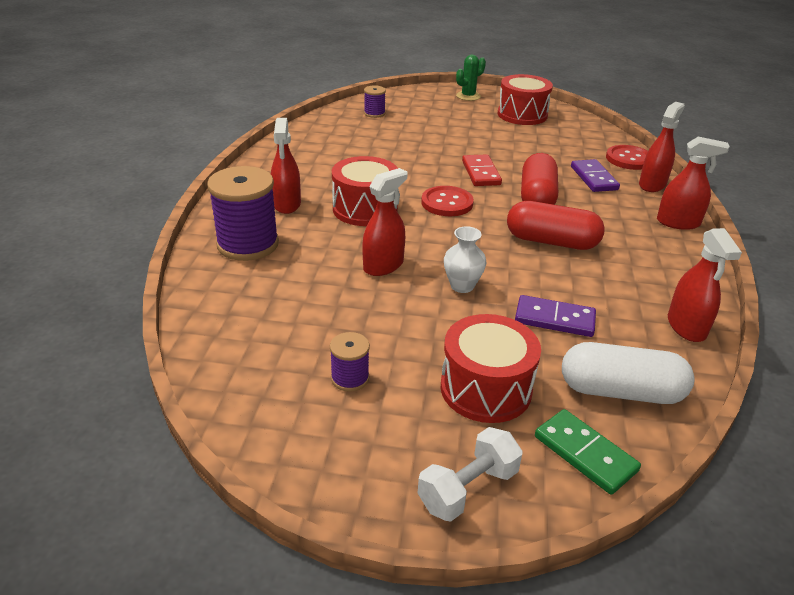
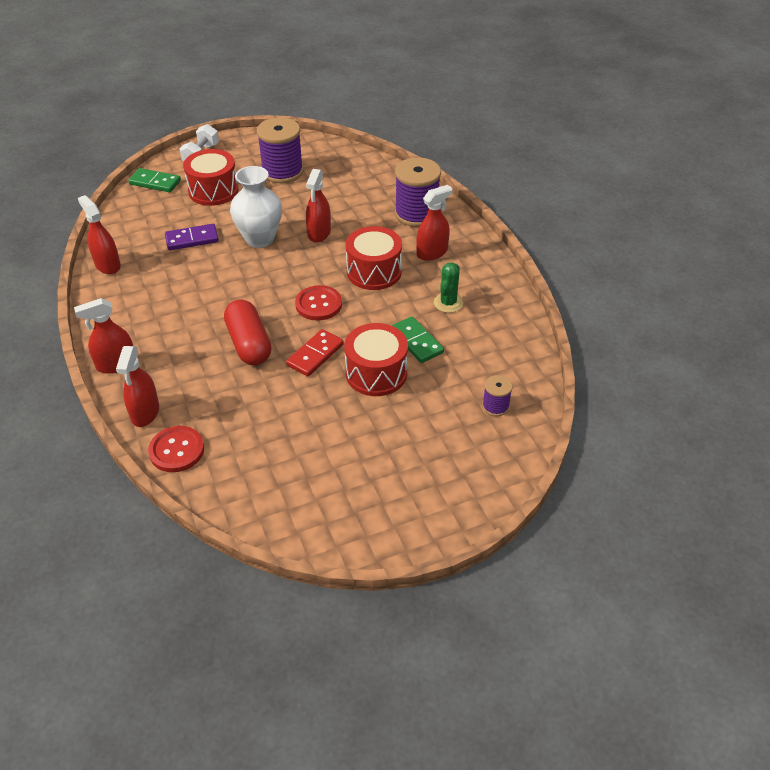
camera: 150 degrees right, 10 degrees up
red spray bottle [271,118,301,214] -> red spray bottle turned 90 degrees clockwise [416,185,452,261]
purple spool [330,332,370,392] -> purple spool [257,117,303,183], size x2.03
white vase [444,226,486,293] -> white vase [230,166,282,248], size x1.74
green cactus [456,54,486,101] -> green cactus moved to [434,263,463,313]
red domino [462,154,502,186] -> red domino turned 75 degrees clockwise [286,329,344,377]
red drum [497,74,553,125] -> red drum moved to [344,323,408,396]
red capsule [507,201,605,250] -> none
white capsule [562,342,695,404] -> none
purple domino [571,159,620,192] -> none
none -> green domino [391,317,444,363]

